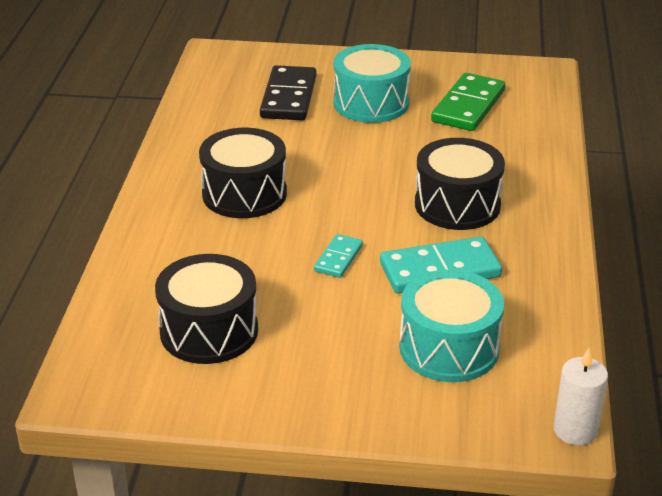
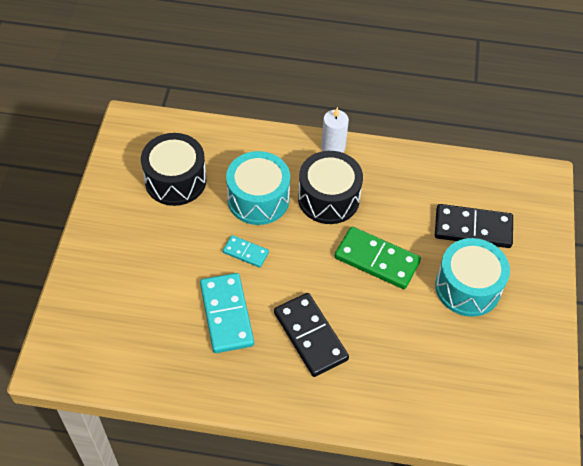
camera: 90 degrees right, 20 degrees up
turquoise drum [399,269,504,382] -> turquoise drum moved to [226,151,290,225]
black drum [415,138,505,230] -> black domino [274,293,349,377]
green domino [431,73,505,131] -> green domino moved to [335,227,421,289]
white candle [554,348,608,446] -> white candle moved to [321,107,349,153]

